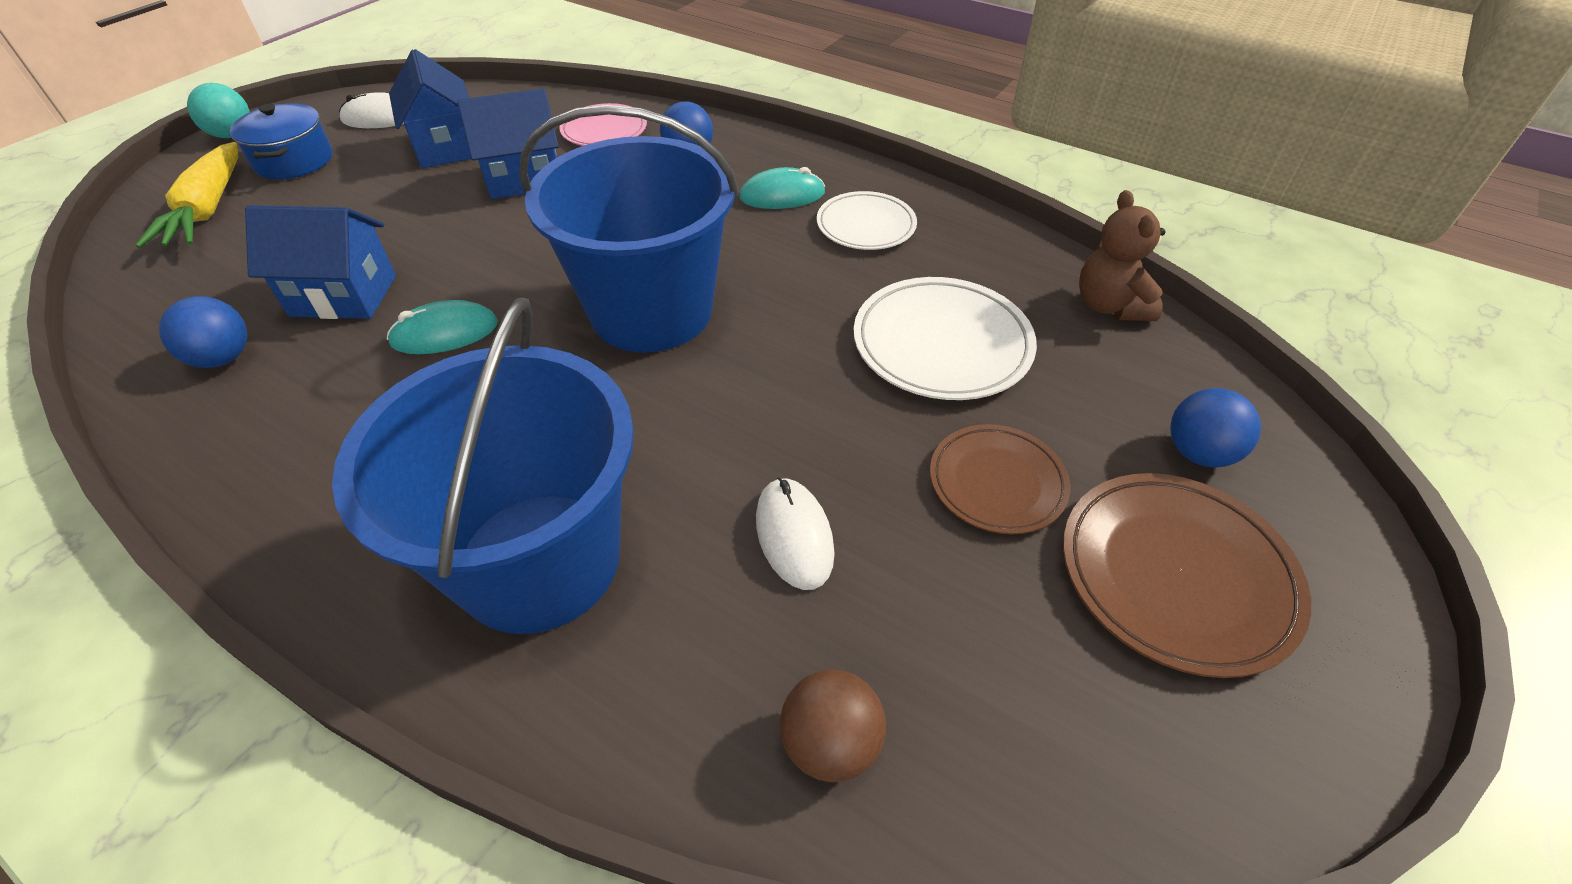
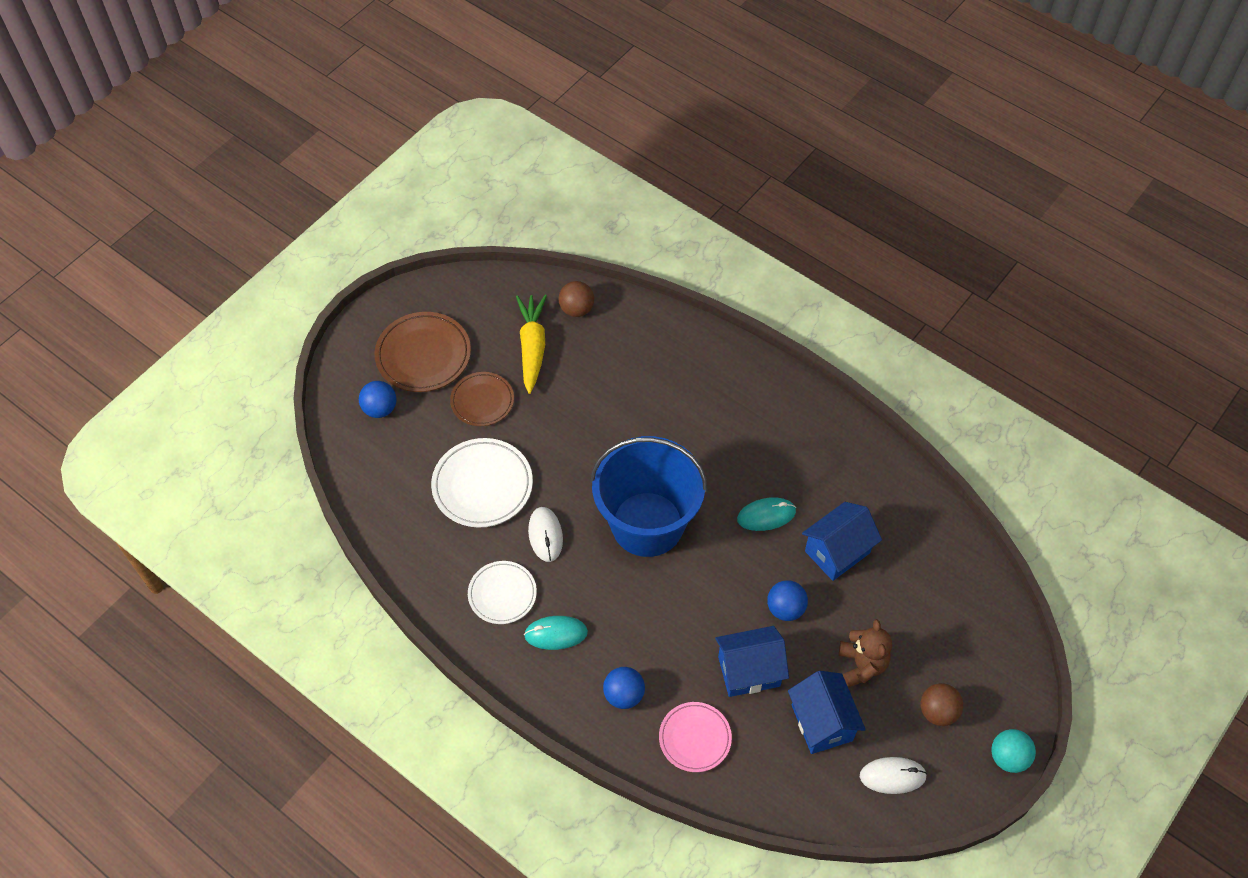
camera: 175 degrees left, 10 degrees up
yellow carrot [136,142,238,248] -> yellow carrot moved to [516,295,547,394]
blue ball [159,296,248,368] -> blue ball moved to [767,580,808,621]
blue pot [230,103,333,179] -> brown ball [921,683,963,726]
blue house [245,205,396,319] -> blue house turned 45 degrees counterclockwise [802,502,882,581]
blue bucket [332,298,634,634] -> none
white mouse [756,477,835,590] -> white mouse moved to [528,507,563,562]
brown teddy bear [1079,190,1165,321] -> brown teddy bear moved to [839,619,892,687]

